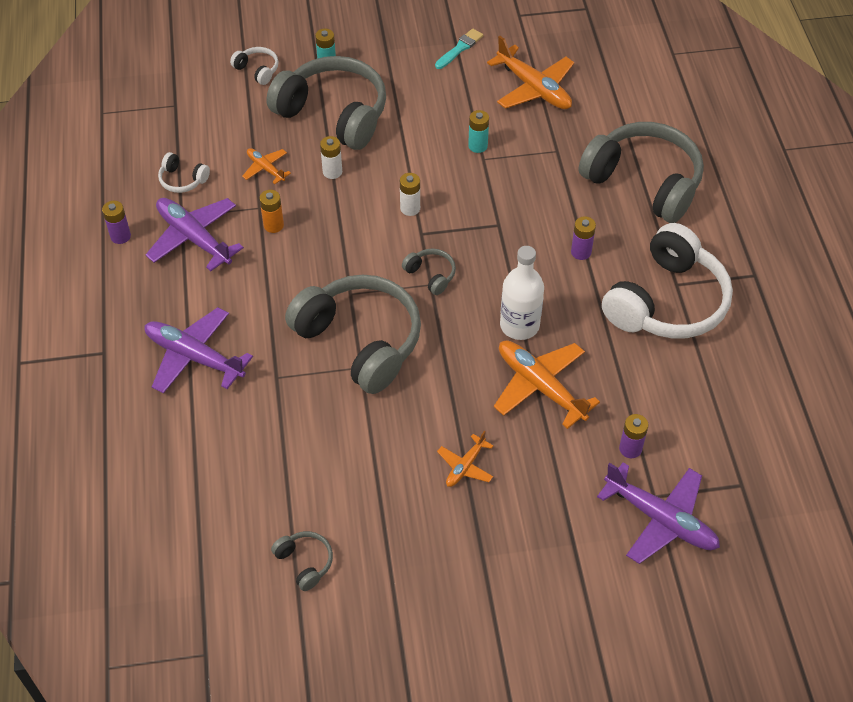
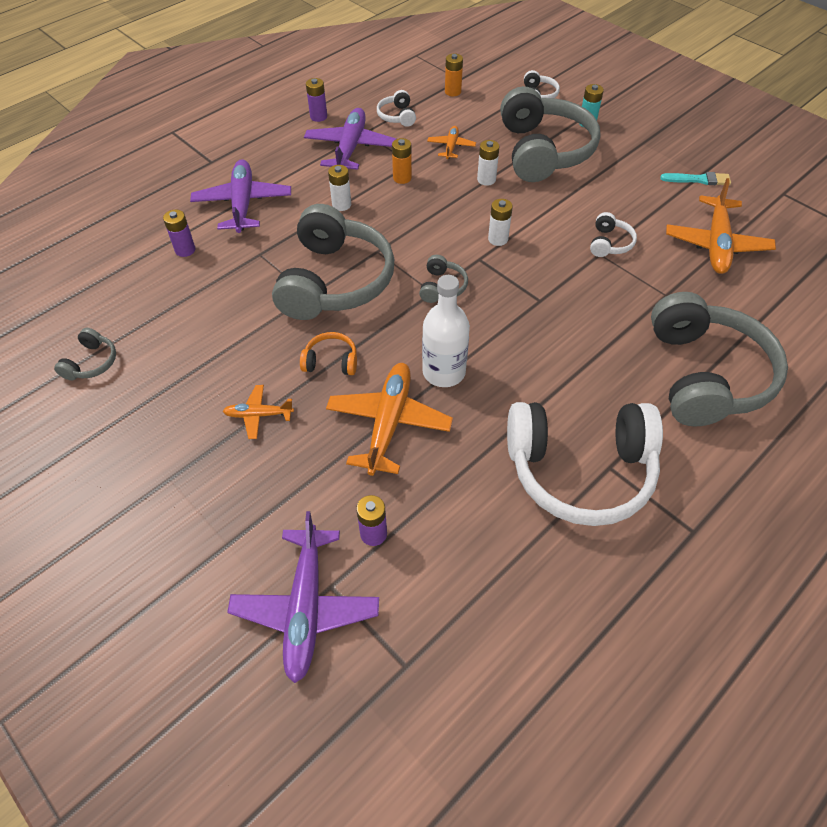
camera: 55 degrees right, 0 degrees up
turquoise battery [468,110,489,153] -> white headphones [590,212,637,257]
purple battery [571,216,596,260] -> purple battery moved to [163,210,195,257]
none -> orange headphones [300,332,357,375]
none -> white battery [328,165,351,211]
none -> orange battery [445,54,463,96]

